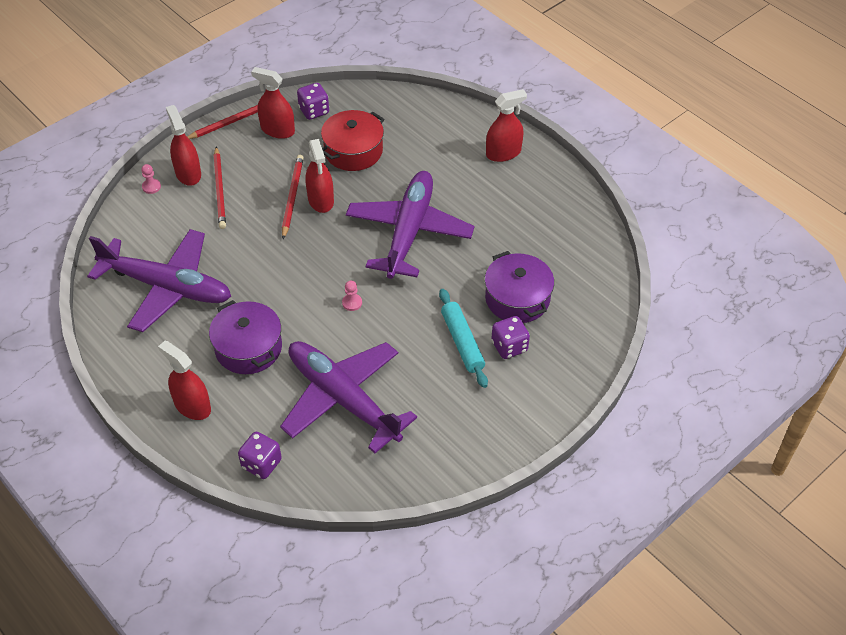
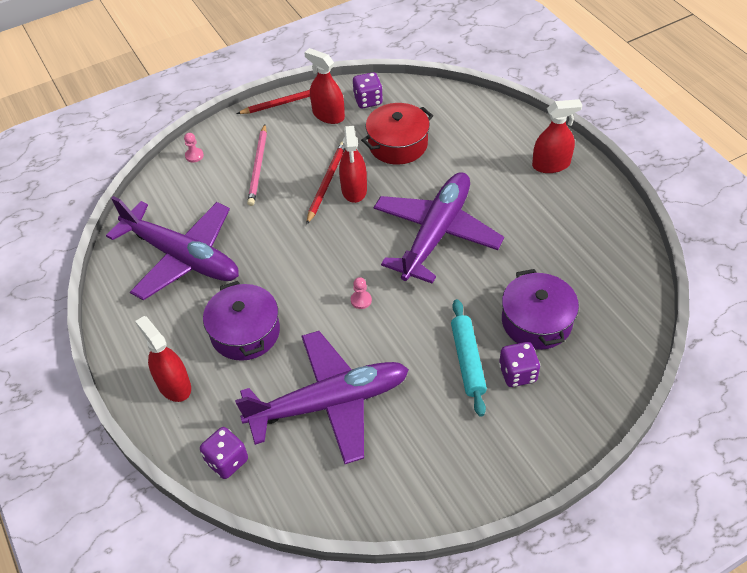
camera: 15 degrees right, 0 degrees up
red spray bottle [166,105,201,186] -> none
red pencil [214,147,226,229] -> pink pencil [247,124,267,206]
purple plane [280,341,417,453] -> purple plane turned 105 degrees clockwise [235,331,409,464]

